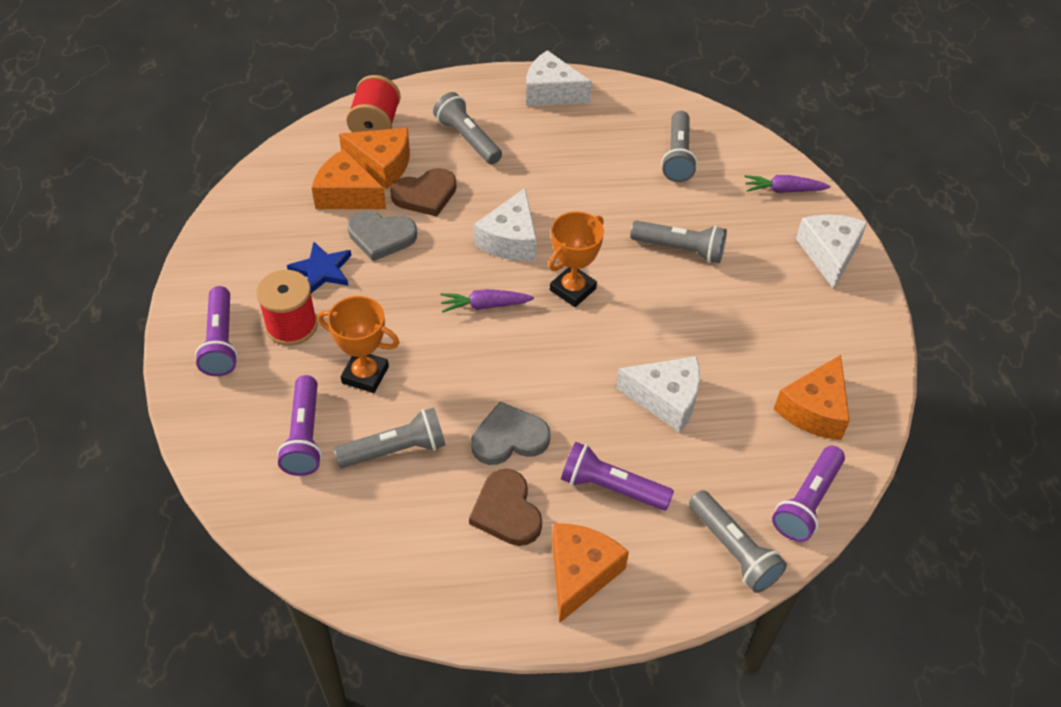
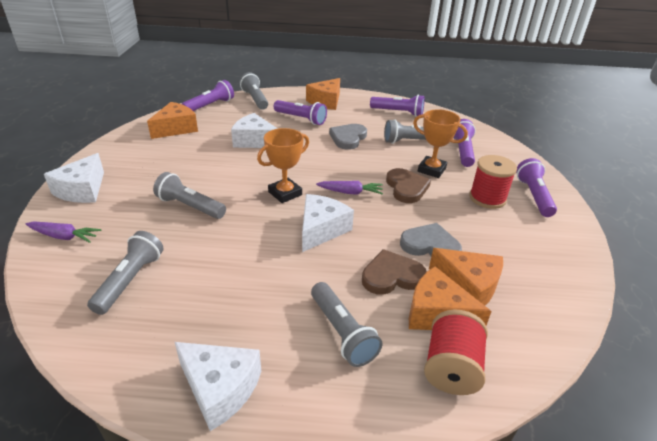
camera: 170 degrees left, 15 degrees down
blue star [287,242,352,293] -> none
brown heart [469,469,542,546] -> brown heart moved to [386,168,431,203]
grey heart [471,402,550,465] -> grey heart turned 120 degrees clockwise [329,124,367,150]
none -> purple flashlight [370,95,425,117]

